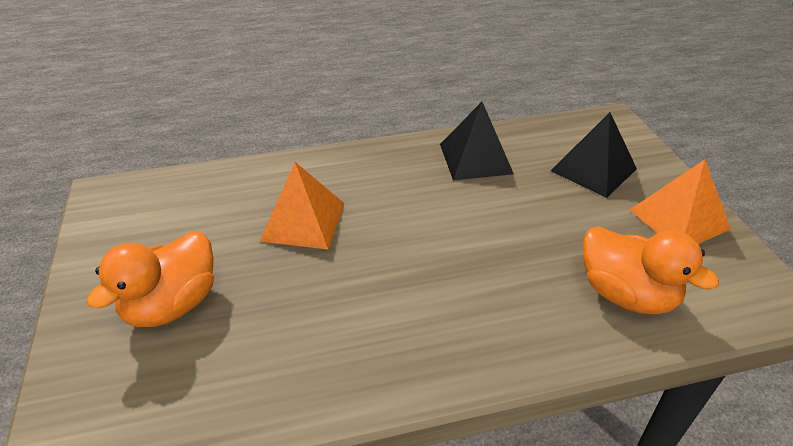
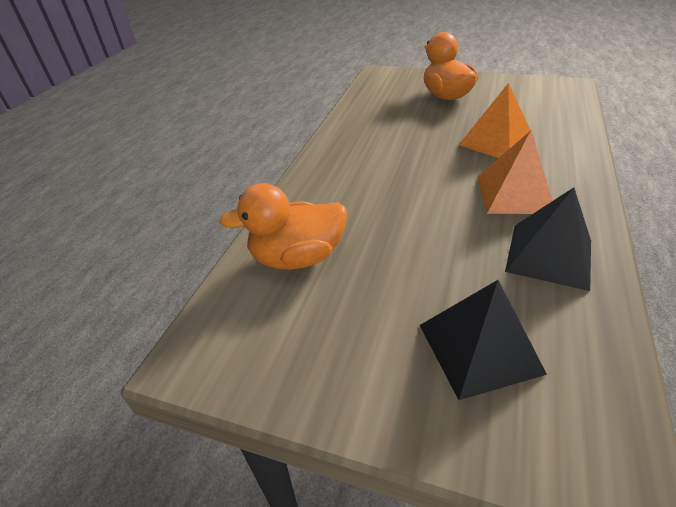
camera: 125 degrees right, 0 degrees up
orange pyramid [630,160,731,244] -> orange pyramid moved to [477,131,553,214]

